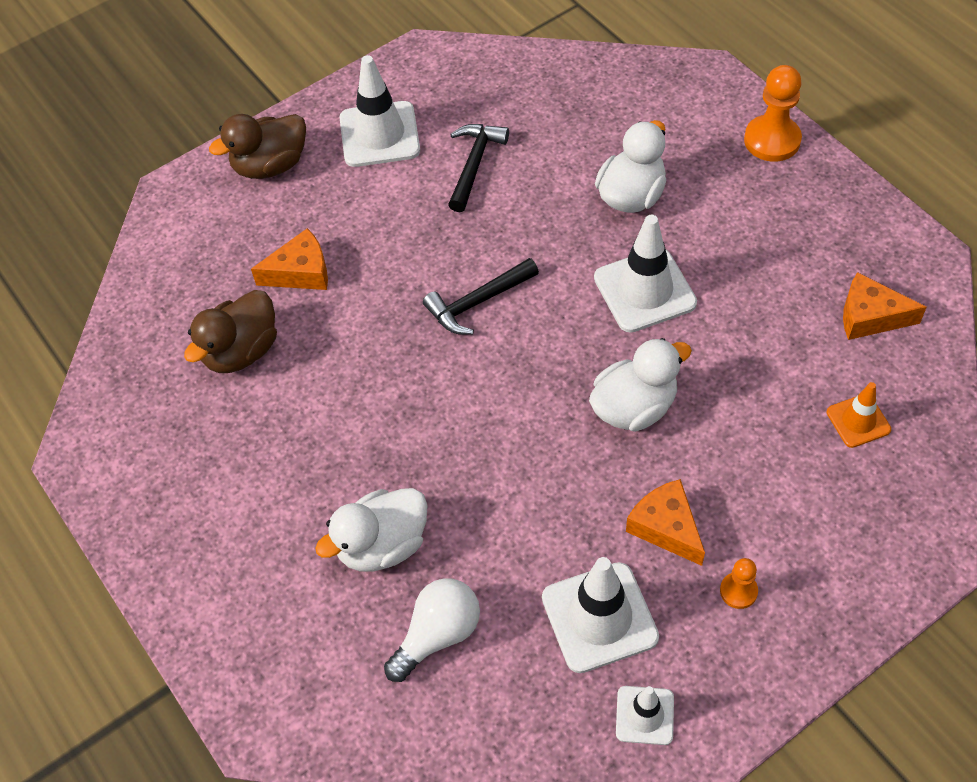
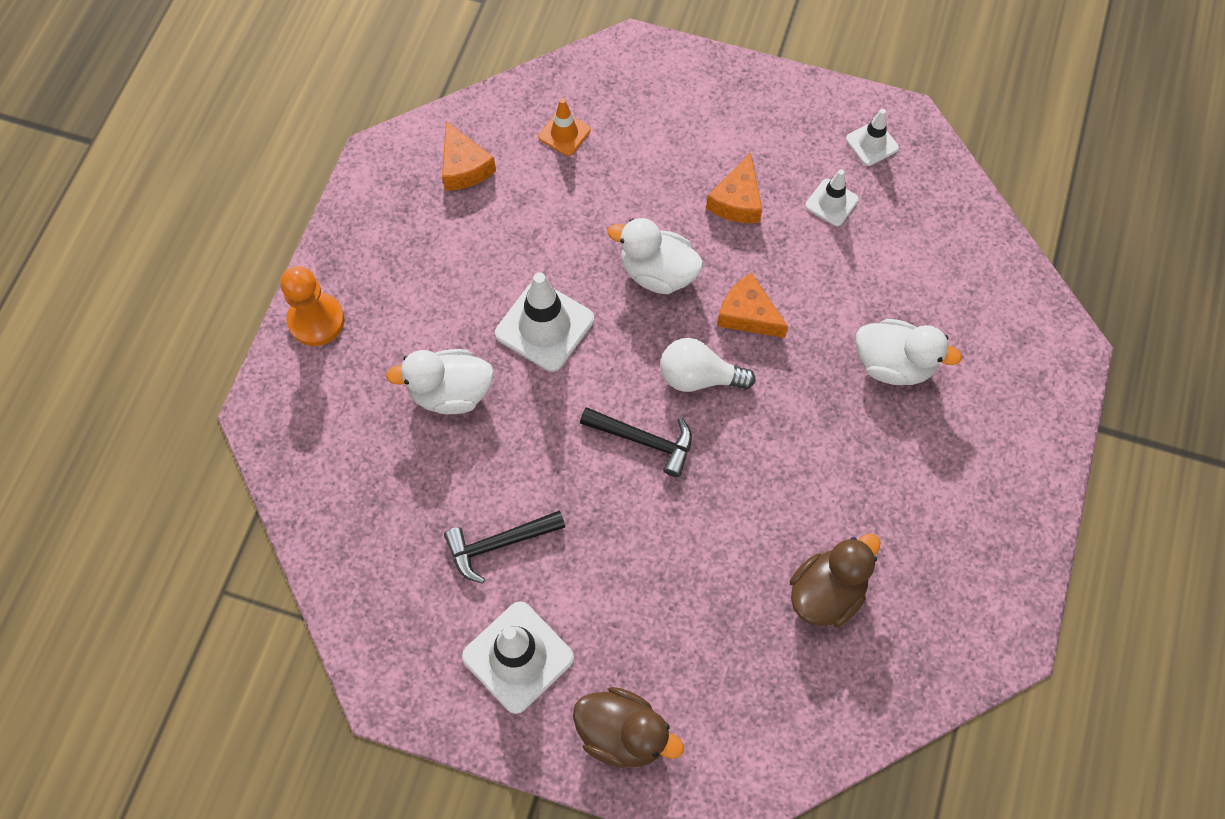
camera: 130 degrees left, 10 degrees up
brown duck [184,290,277,373] -> brown duck turned 45 degrees counterclockwise [790,534,881,627]
orange cheese [251,228,328,290] -> orange cheese moved to [717,273,788,338]
white light bulb [384,578,480,682] -> white light bulb moved to [660,338,755,392]
white traffic cone [542,557,659,673] -> white traffic cone [805,169,859,226], size x0.56
orange pawn [720,558,758,609] -> none

